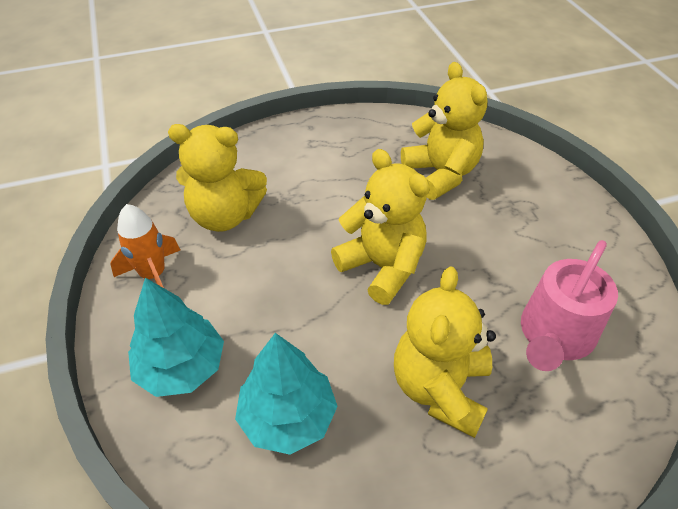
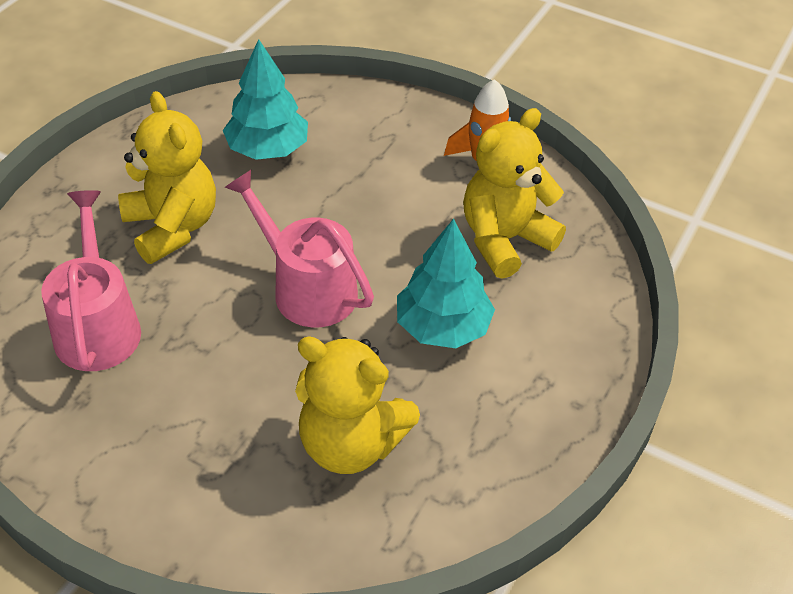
camera: 135 degrees right, 0 degrees up
turquoise tree [128,278,224,397] -> turquoise tree moved to [397,218,495,348]
yellow teddy bear [331,149,430,305] -> pink watering can [225,170,374,327]

